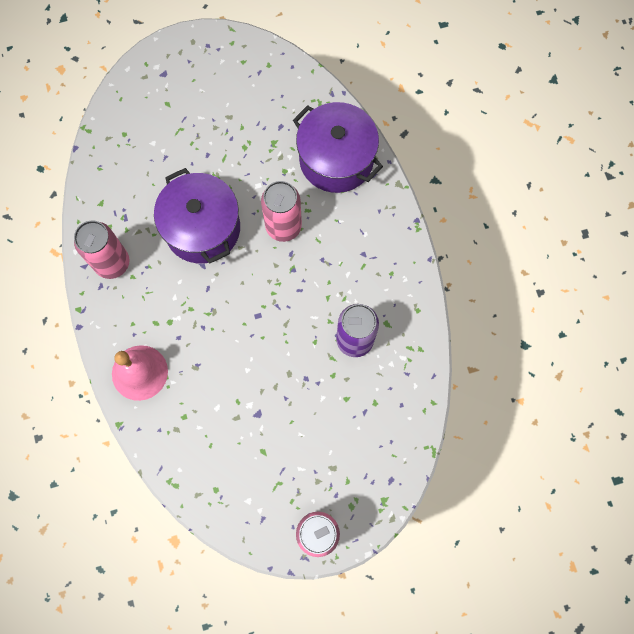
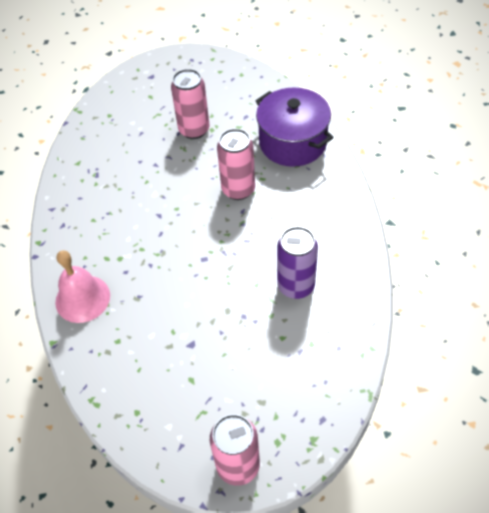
camera: 10 degrees right, 20 degrees down
pink can [74,221,129,279] -> pink can moved to [171,69,210,139]
purple pot [154,168,240,264] -> none

